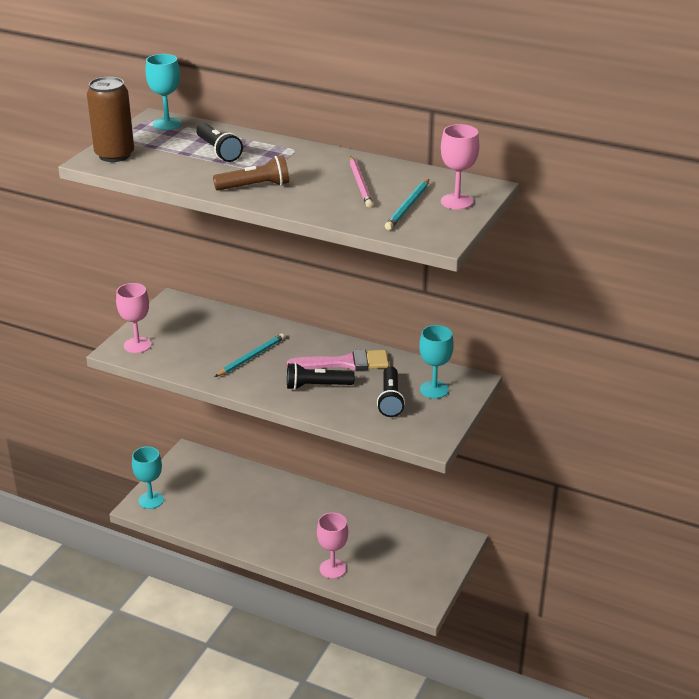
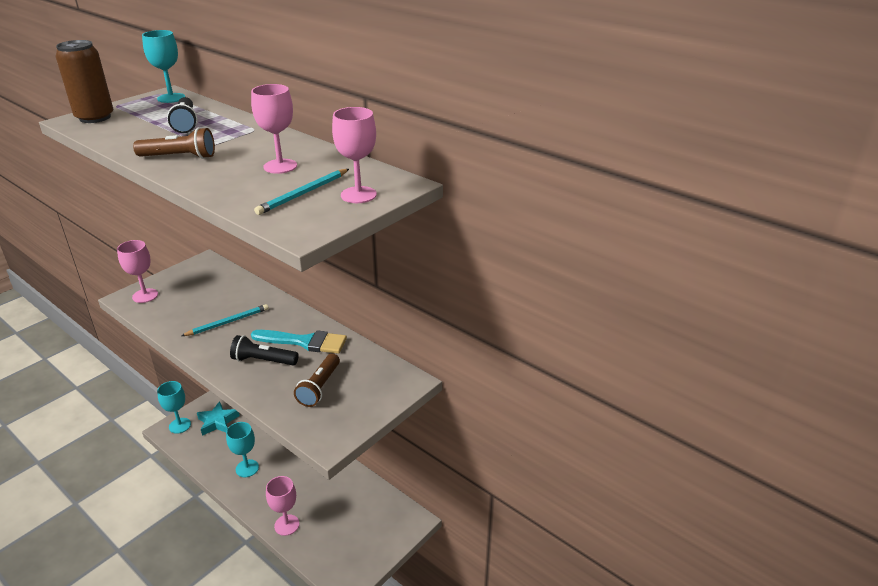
camera: 15 degrees right, 0 degrees up
pink brush [287,349,389,370] -> turquoise brush [251,330,347,354]
pink pencil [350,156,373,208] -> pink goblet [251,84,297,174]
black flashlight [377,366,405,417] -> brown flashlight [294,353,340,407]
turquoise goblet [419,325,454,399] -> turquoise goblet moved to [226,422,259,477]
none -> turquoise star [197,401,240,436]

